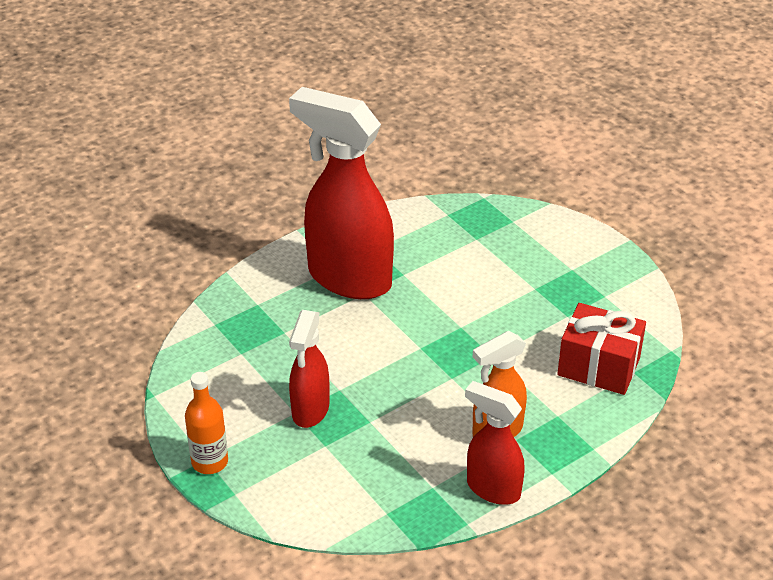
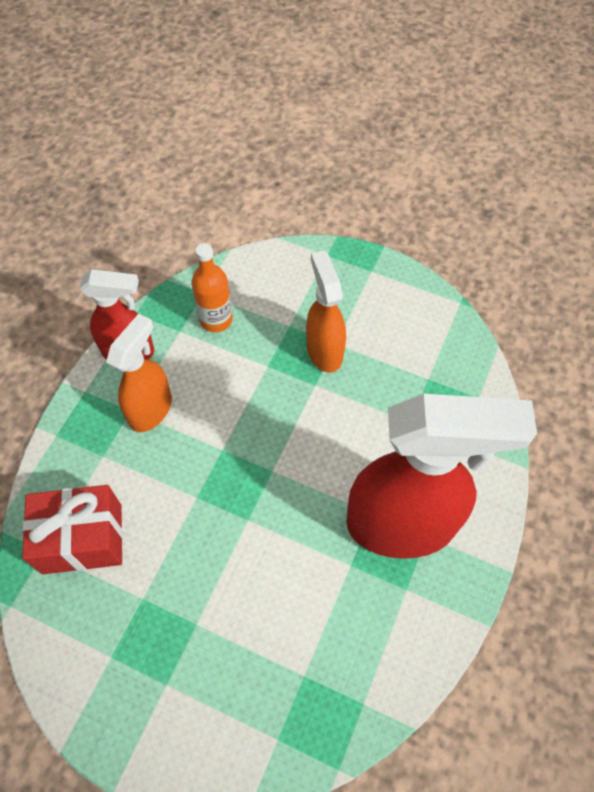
camera: 150 degrees right, 20 degrees up
orange bottle [185,372,228,474] -> orange bottle moved to [191,243,233,332]
red spray bottle [289,310,329,428] -> orange spray bottle [306,250,346,373]

